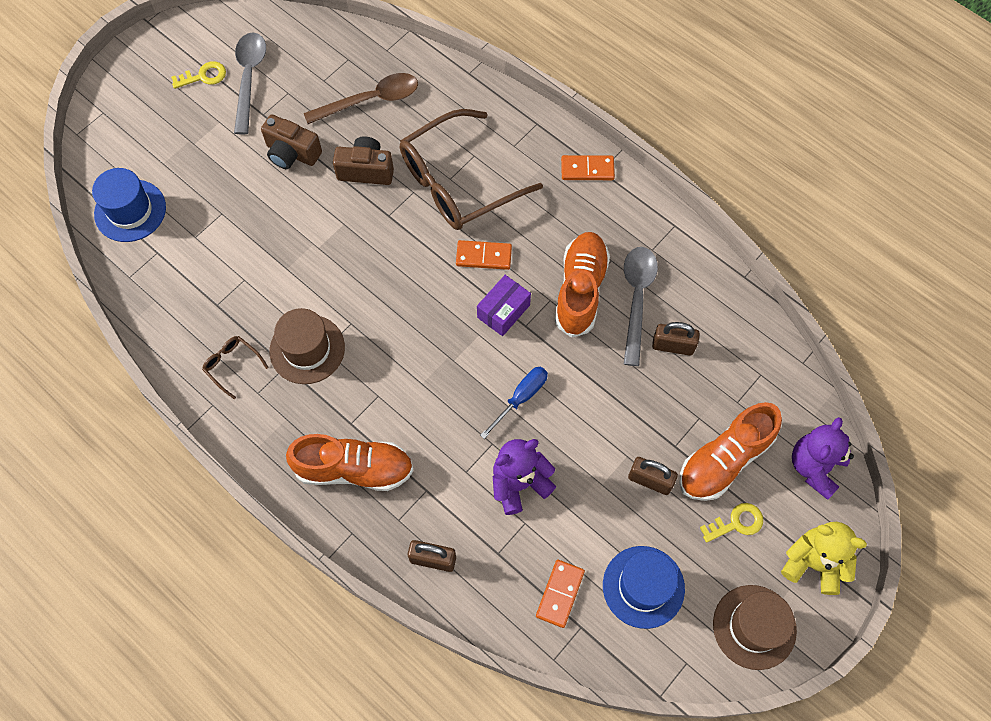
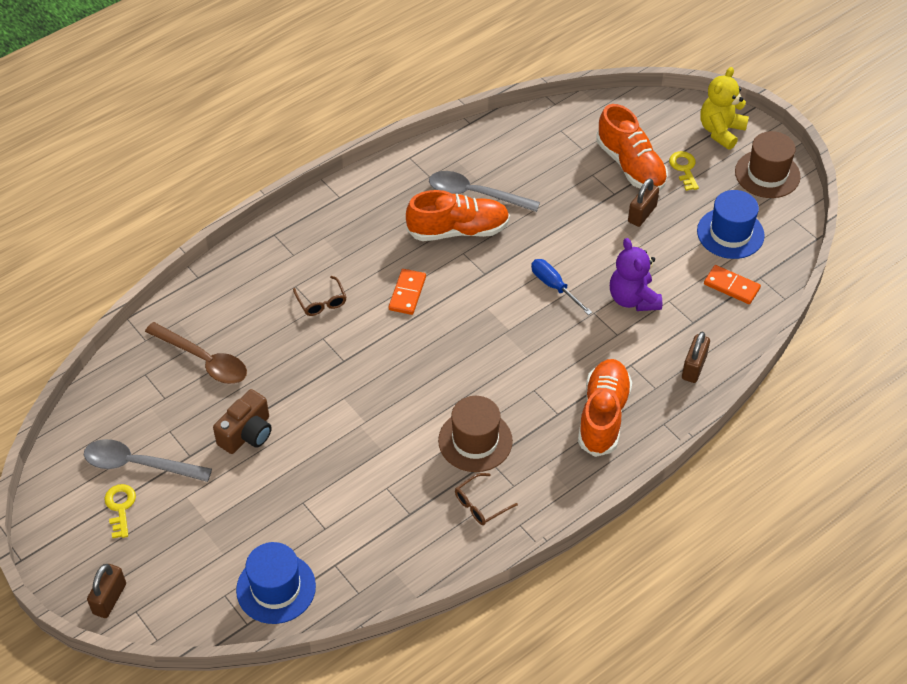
camera: 80 degrees left, 15 degrees down
brown spoon [304,73,418,124] -> brown spoon turned 135 degrees clockwise [145,322,247,384]
brown camera [333,136,394,185] -> none
brown glasses [400,109,543,230] -> brown glasses [293,276,346,316], size x0.40
purple box [477,275,531,336] -> none
orange shoe [555,232,610,338] -> orange shoe turned 150 degrees clockwise [406,190,510,241]
orange domino [561,155,615,180] -> none
brown padlock [652,322,700,356] -> brown padlock moved to [87,564,126,618]
purple teddy bear [792,417,854,500] -> none

